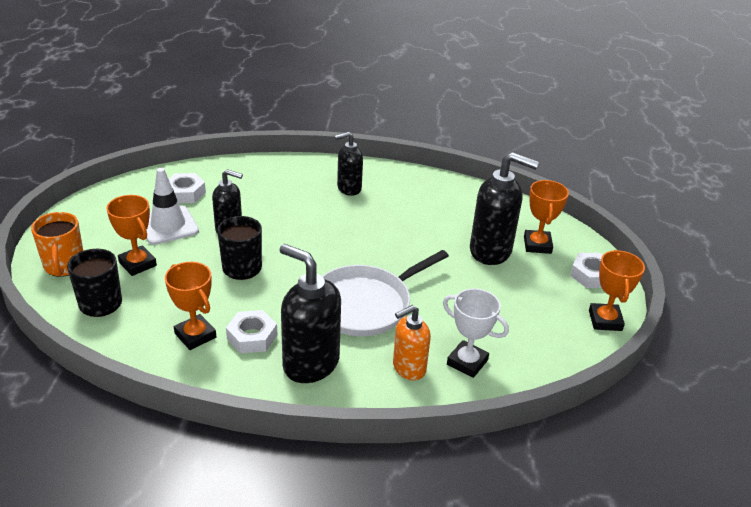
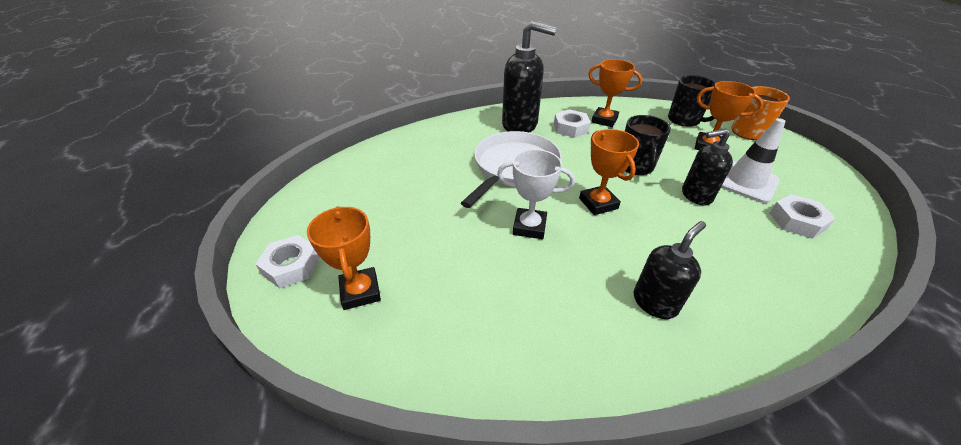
camera: 160 degrees right, 5 degrees up
orange soap dispenser [393,305,431,380] -> none
white trophy [443,288,509,378] -> white trophy moved to [497,149,575,239]
black soap dispenser [470,152,539,265] -> none
orange trophy [589,250,645,331] -> orange trophy moved to [579,129,639,215]

